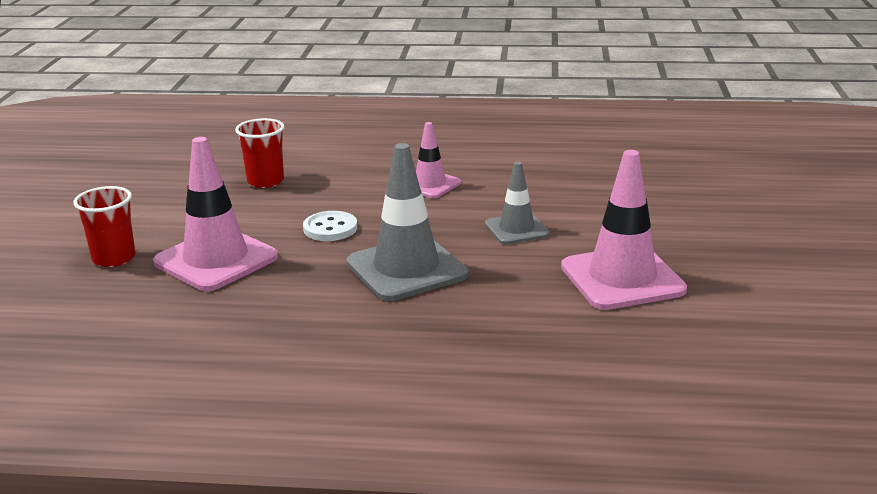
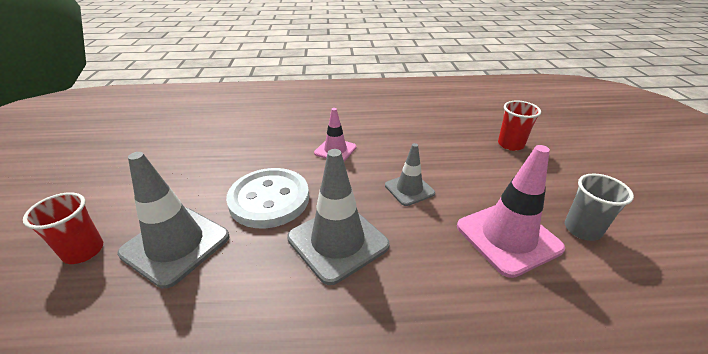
camera: 10 degrees left, 10 degrees up
pink traffic cone [153,137,278,291] -> grey traffic cone [117,152,230,289]
red cup [235,118,284,188] -> red cup moved to [498,101,541,151]
white button [303,211,357,241] -> white button [226,168,309,228], size x1.91
none -> grey cup [565,173,634,241]

